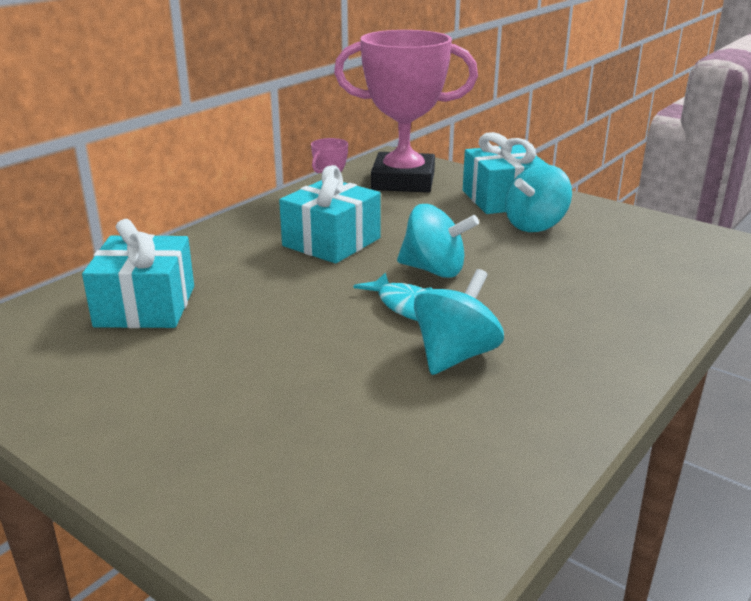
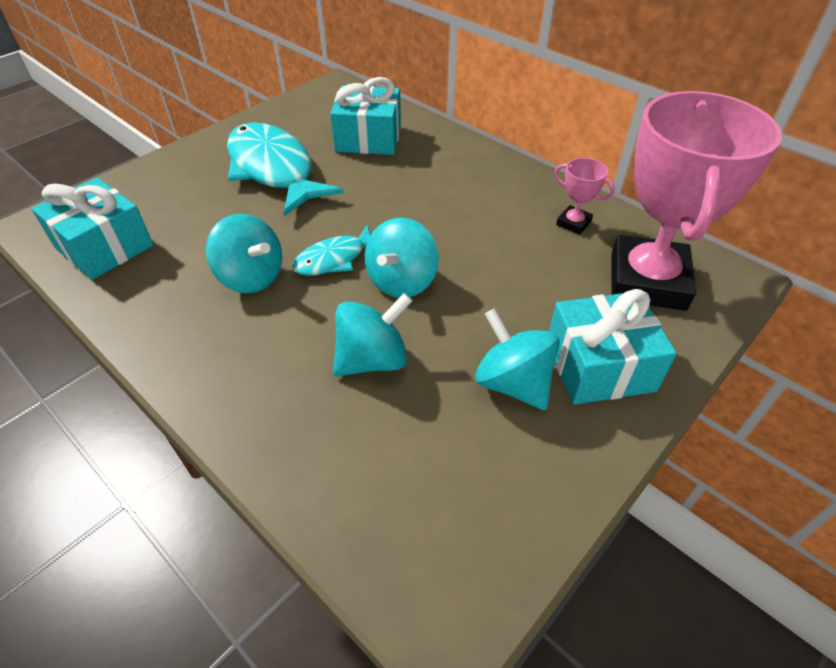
camera: 95 degrees right, 20 degrees up
turquoise gift [279,165,381,263] -> turquoise gift moved to [32,177,153,280]
none -> turquoise fish [227,123,343,217]
none -> turquoise spinning top [333,293,412,376]

